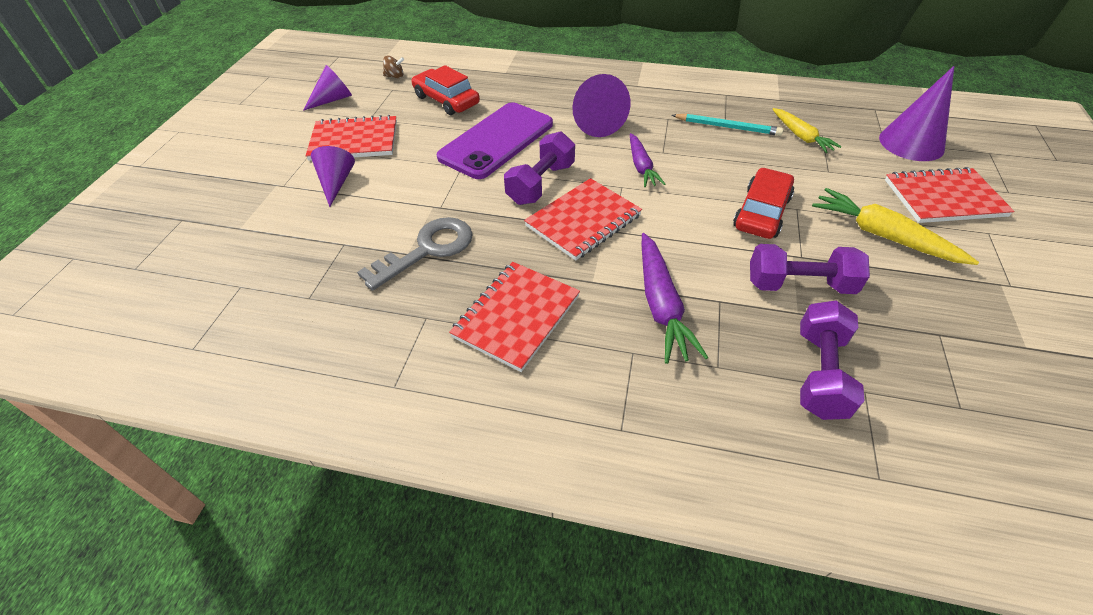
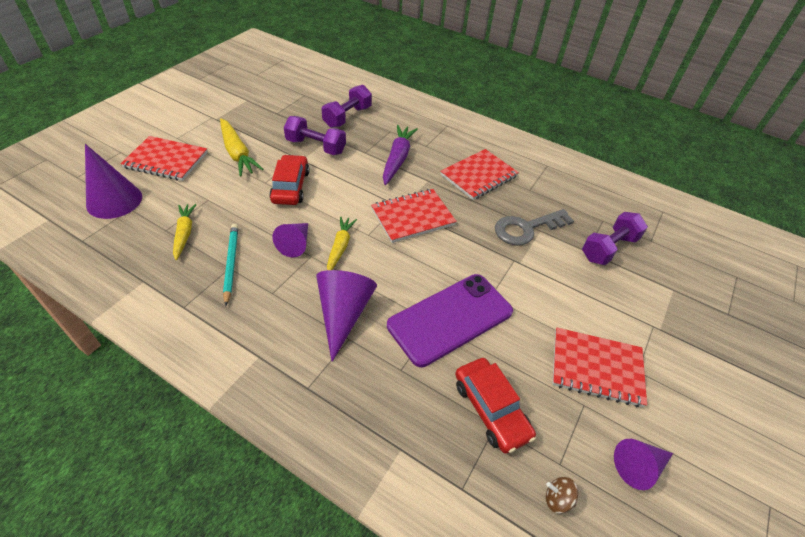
camera: 165 degrees left, 0 degrees up
purple cone [311,146,355,207] -> purple cone moved to [272,223,308,257]
purple dumbbell [504,131,575,205] -> purple dumbbell moved to [582,212,648,265]
purple carrot [630,133,665,187] -> yellow carrot [327,217,357,270]
turquoise pencil [671,114,783,136] -> turquoise pencil turned 45 degrees clockwise [223,224,238,306]
red car [733,168,794,239] -> red car turned 135 degrees clockwise [269,155,309,205]

